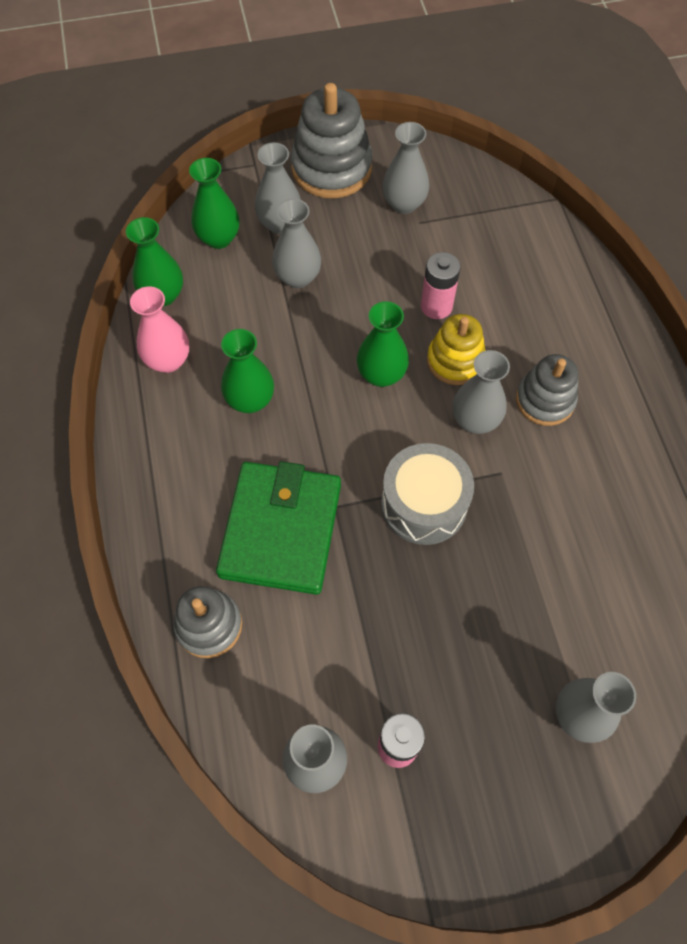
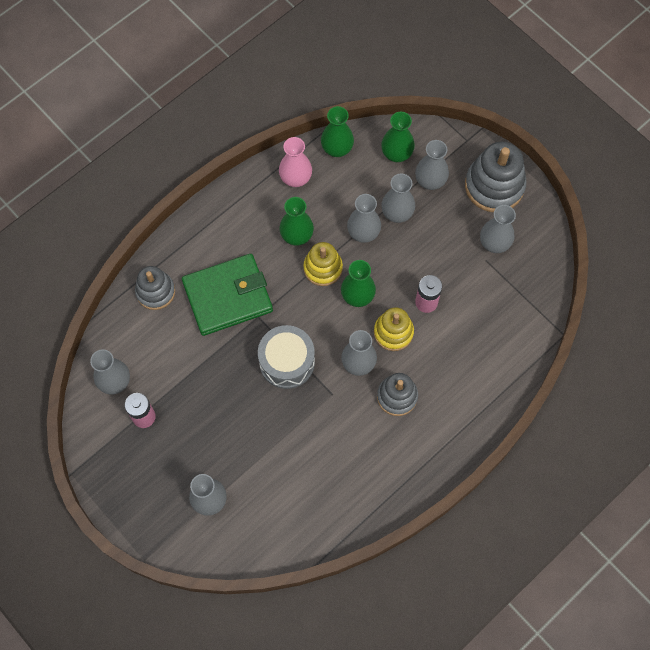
camera: 60 degrees right, 5 degrees up
none -> yellow stacking toy [303,242,343,286]
none -> grey vase [347,194,381,243]

